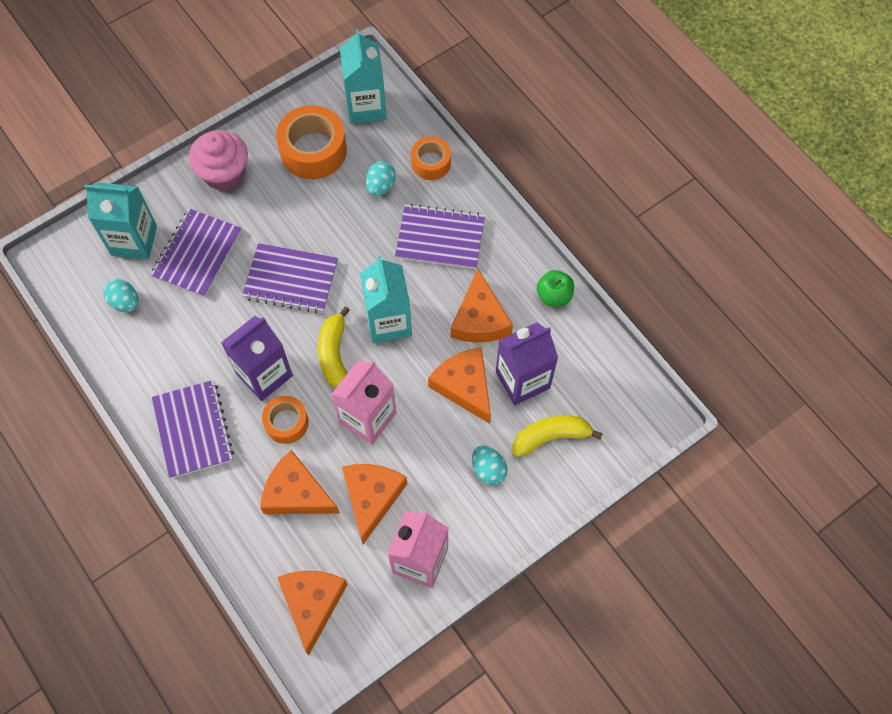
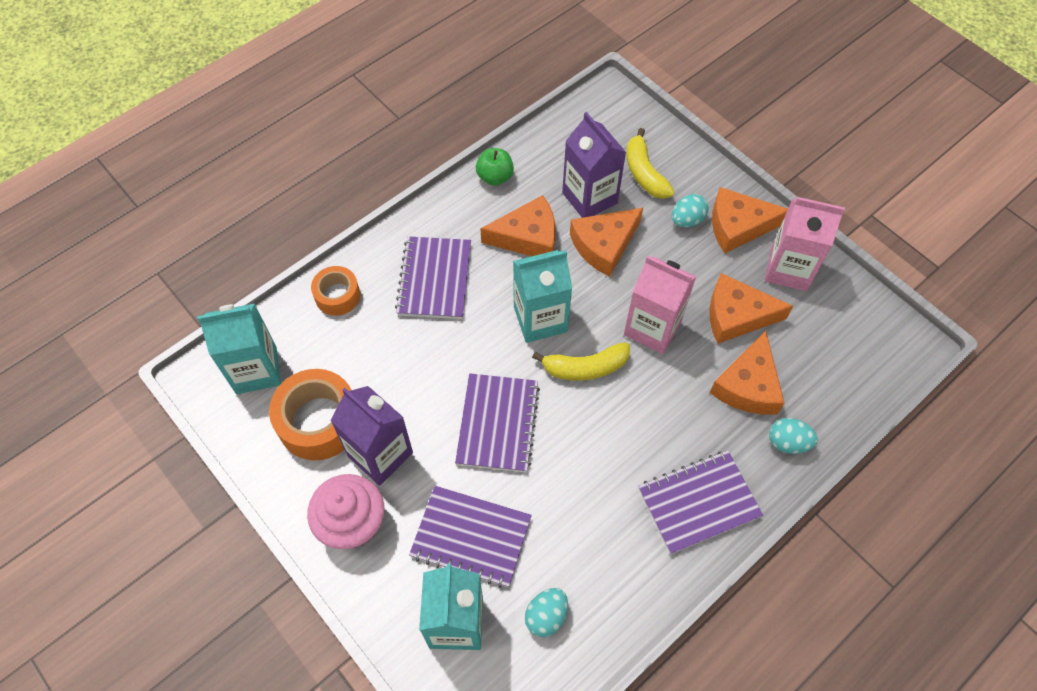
camera: 95 degrees left, 5 degrees down
purple carton [221,316,293,401] -> purple carton moved to [330,386,413,486]
orange tape [262,396,309,444] -> none
orange cheese [277,571,348,655] -> orange cheese moved to [712,187,788,253]
turquoise egg [366,161,396,196] -> turquoise egg moved to [769,418,818,454]

